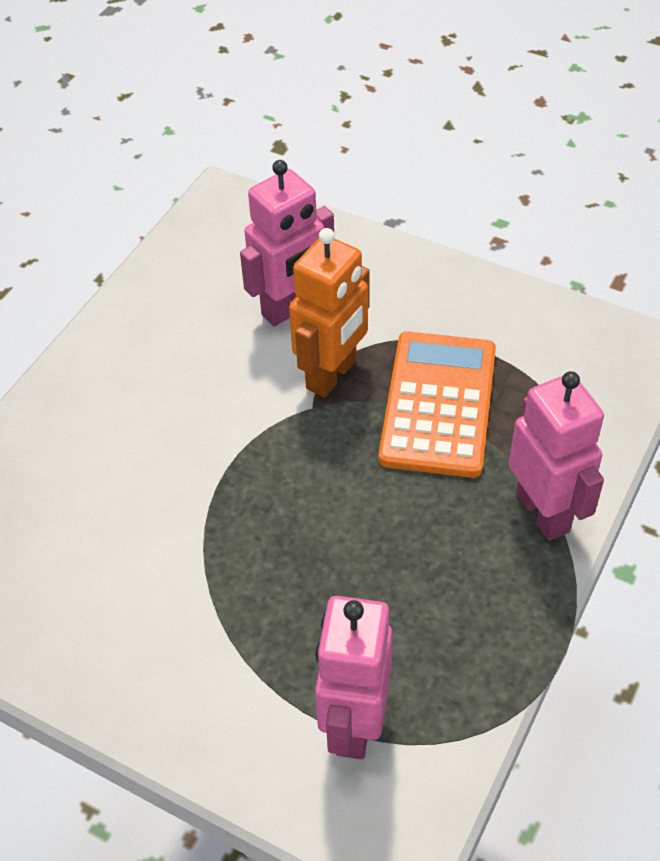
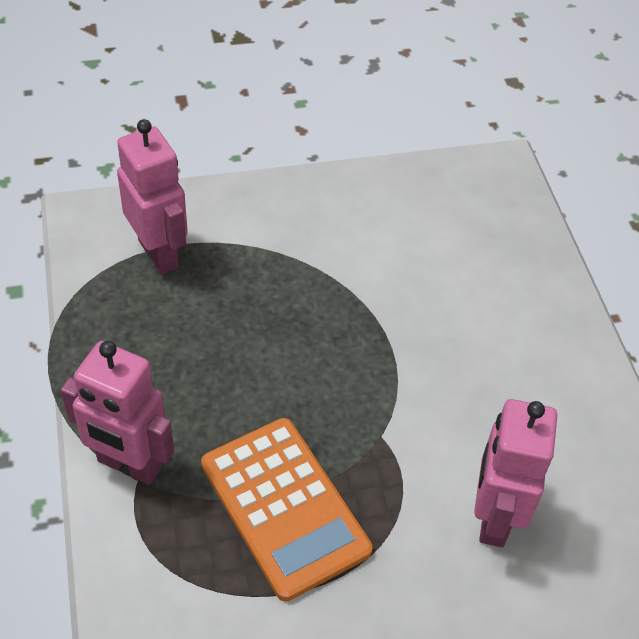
camera: 135 degrees right, 0 degrees up
orange robot [289,228,370,398] -> none

